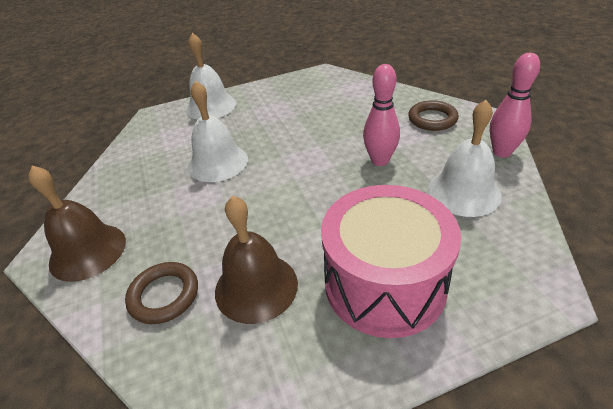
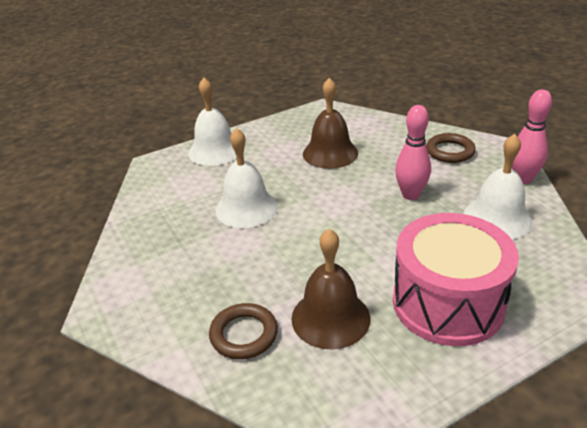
camera: 10 degrees left, 5 degrees down
brown bell [28,166,126,282] -> brown bell moved to [303,78,358,169]

